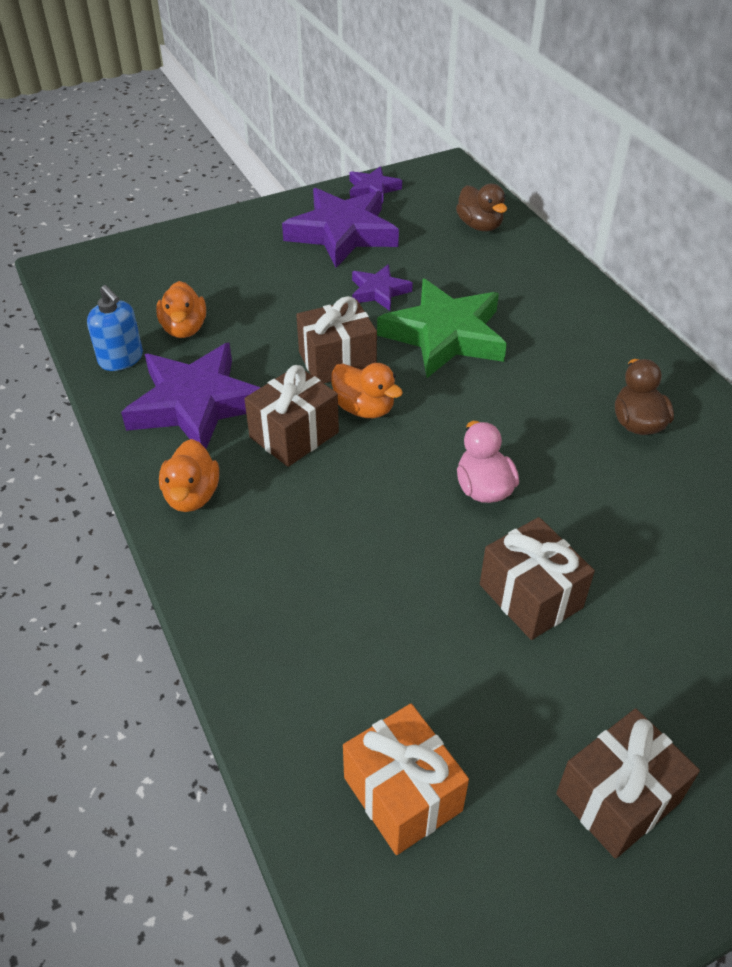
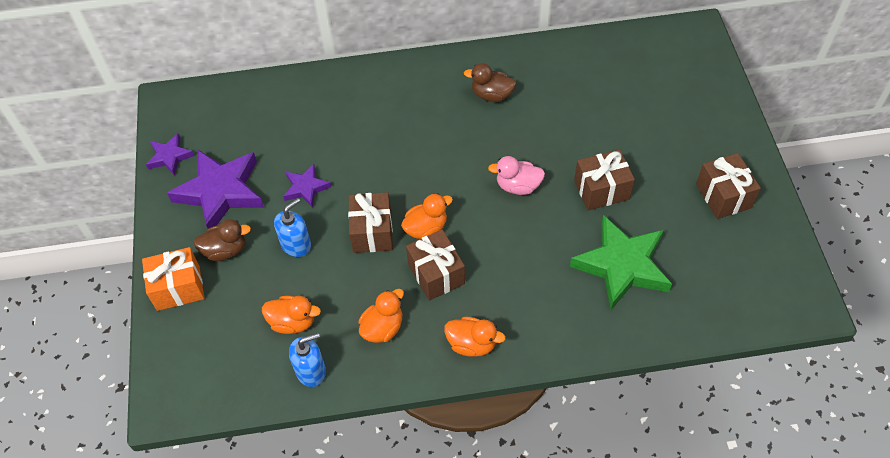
camera: 70 degrees left, 10 degrees up
purple star [121,343,260,449] -> orange duck [358,289,404,343]
orange gift [343,704,469,855] -> orange gift moved to [142,247,205,311]
green star [377,279,507,378] -> green star moved to [570,215,672,310]
brown duck [456,184,507,231] -> brown duck moved to [194,219,251,261]
none -> blue soap dispenser [274,198,311,257]

